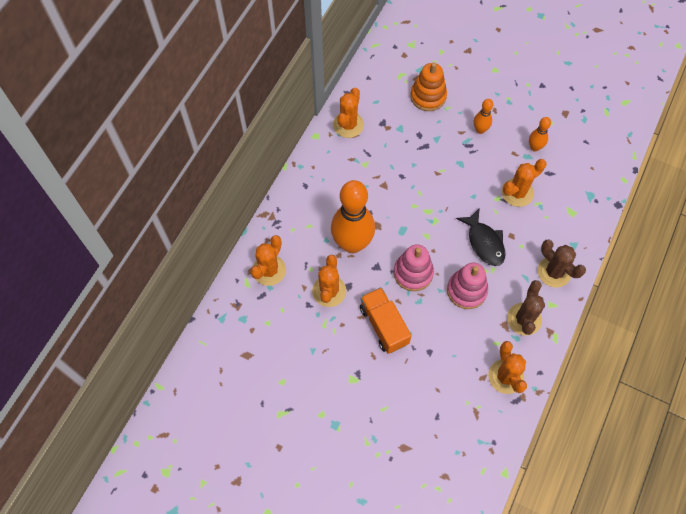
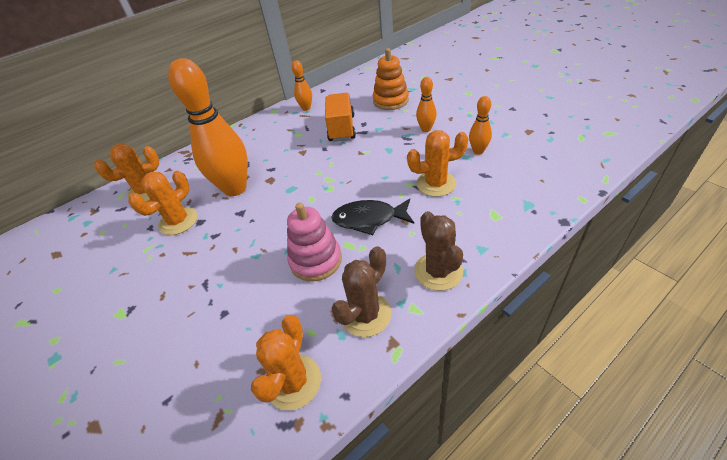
camera: 30 degrees right, 20 degrees down
orange cactus [333,88,364,138] -> orange bowling pin [292,60,312,111]
orange truck [360,287,412,354] -> orange truck moved to [325,93,356,142]
pink stacking toy [394,244,434,291] -> none
black fish [456,208,505,266] -> black fish turned 90 degrees clockwise [331,198,414,235]

